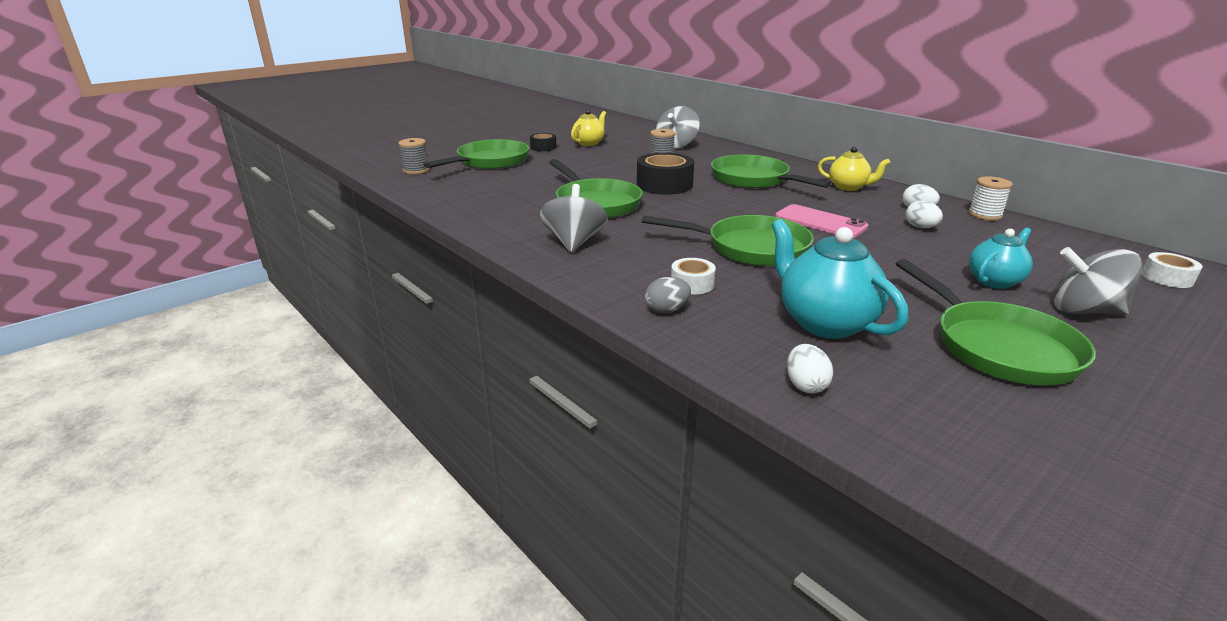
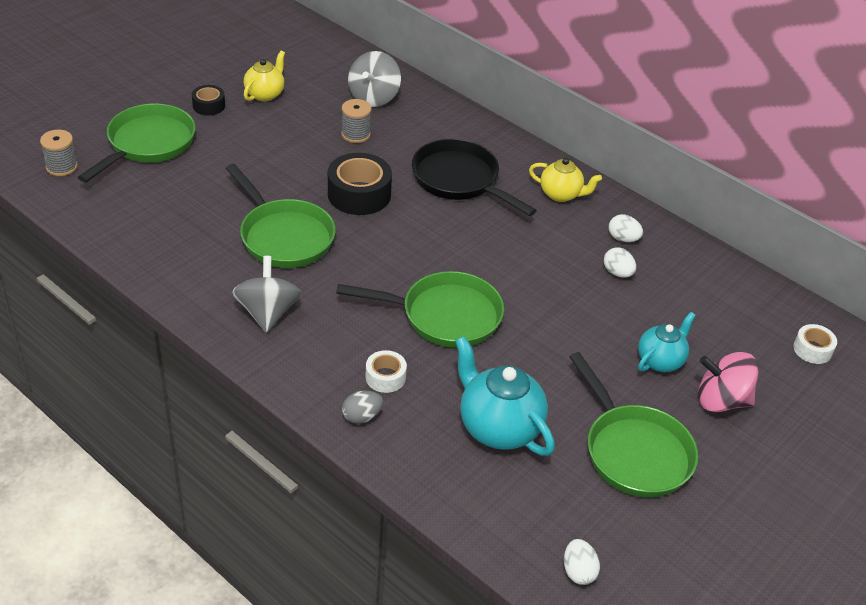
camera: 10 degrees left, 15 degrees up
green pan [711,155,831,188] -> black pan [412,139,537,216]
pink phone [775,204,868,238] -> none
white egg [787,344,833,393] -> white egg moved to [564,539,600,585]
white spool [968,176,1013,220] -> none
grey spinning top [1053,247,1143,315] -> pink spinning top [698,352,759,412]

